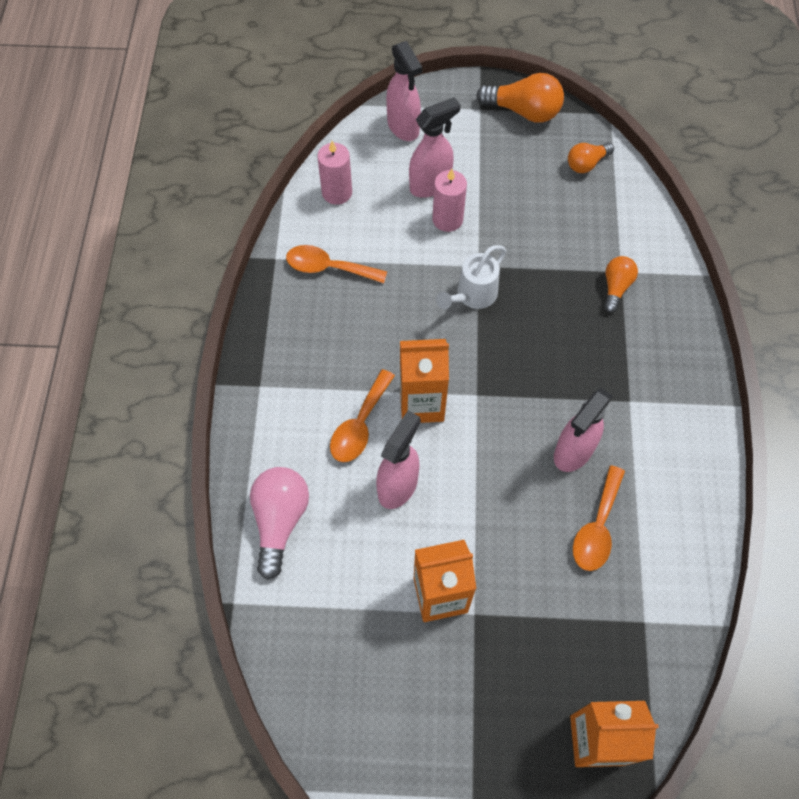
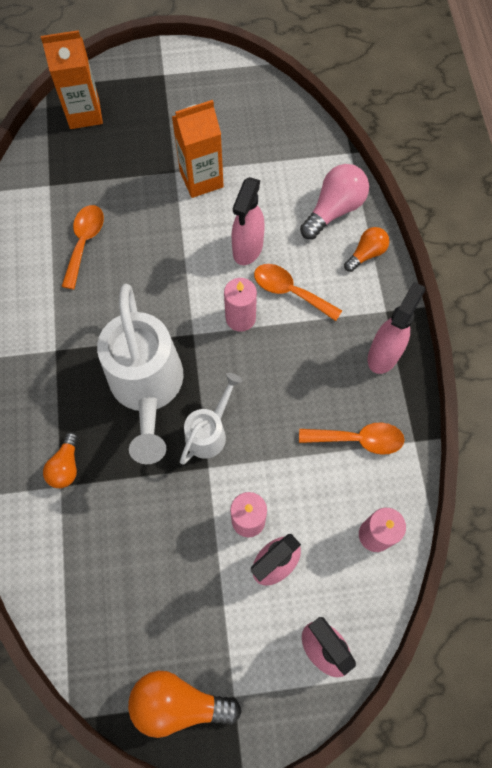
camera: 170 degrees right, 5 degrees up
pink light bulb [250,467,309,580] -> pink light bulb turned 135 degrees counterclockwise [300,164,369,239]
orange spoon [330,369,395,462] -> orange spoon turned 75 degrees counterclockwise [254,264,342,321]
orange carton [400,339,449,423] -> pink candle [224,278,257,332]
pink spray bottle [554,388,613,472] -> pink spray bottle moved to [368,282,425,374]
orange light bulb [568,143,614,173] -> orange light bulb moved to [344,227,389,272]
none -> white watering can [97,283,184,464]

